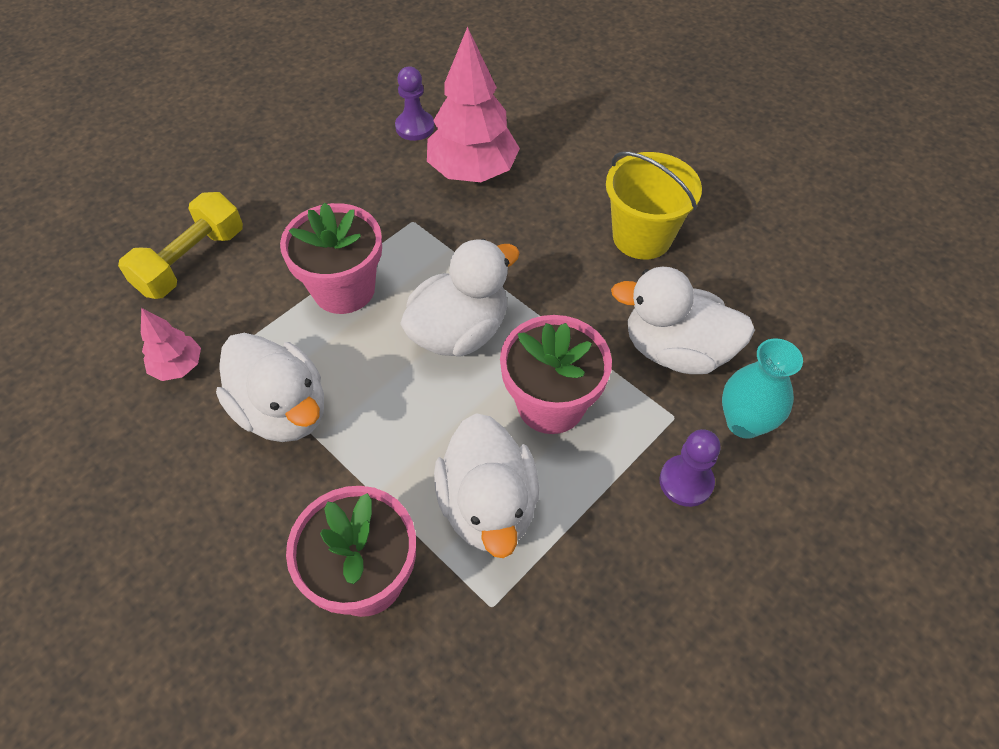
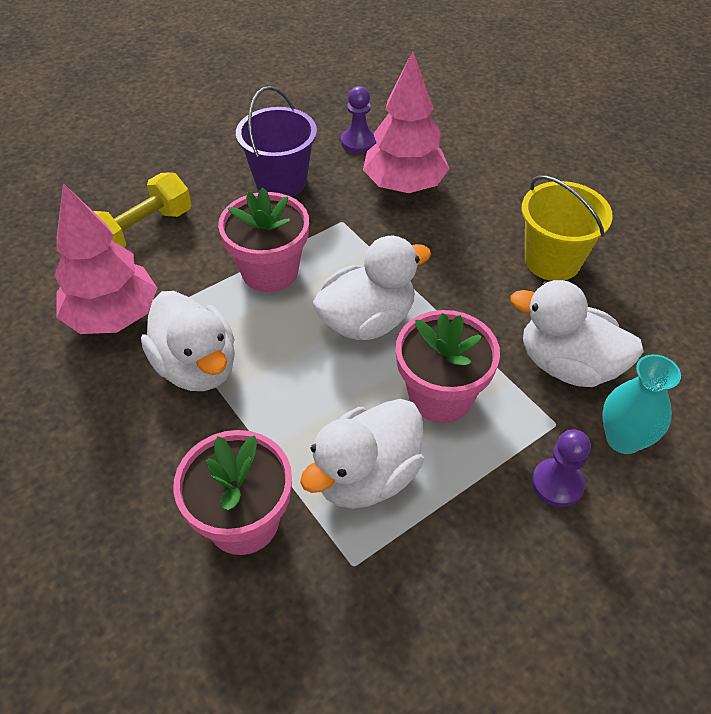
camera: 10 degrees right, 5 degrees down
pink tree [141,308,201,381] -> pink tree [54,183,157,334], size x1.97
white duck [434,413,539,558] -> white duck turned 45 degrees clockwise [300,399,424,509]
none -> purple bucket [236,86,317,197]

